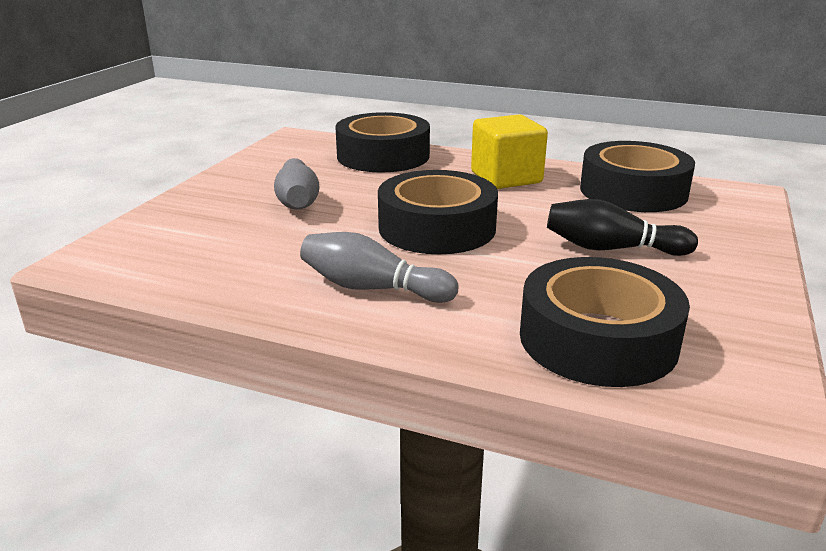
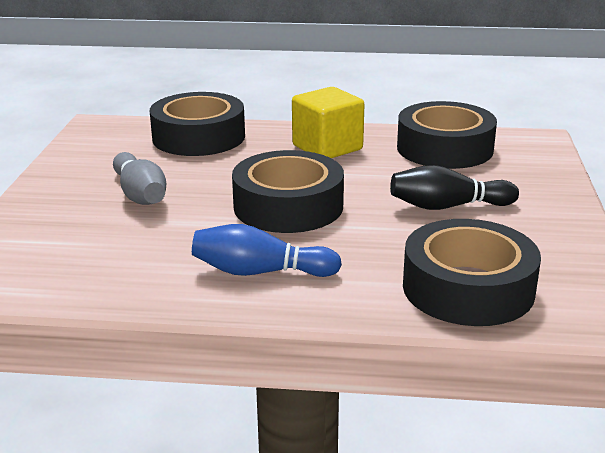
camera: 15 degrees left, 0 degrees up
grey bowling pin [300,232,459,303] -> blue bowling pin [192,224,342,277]

